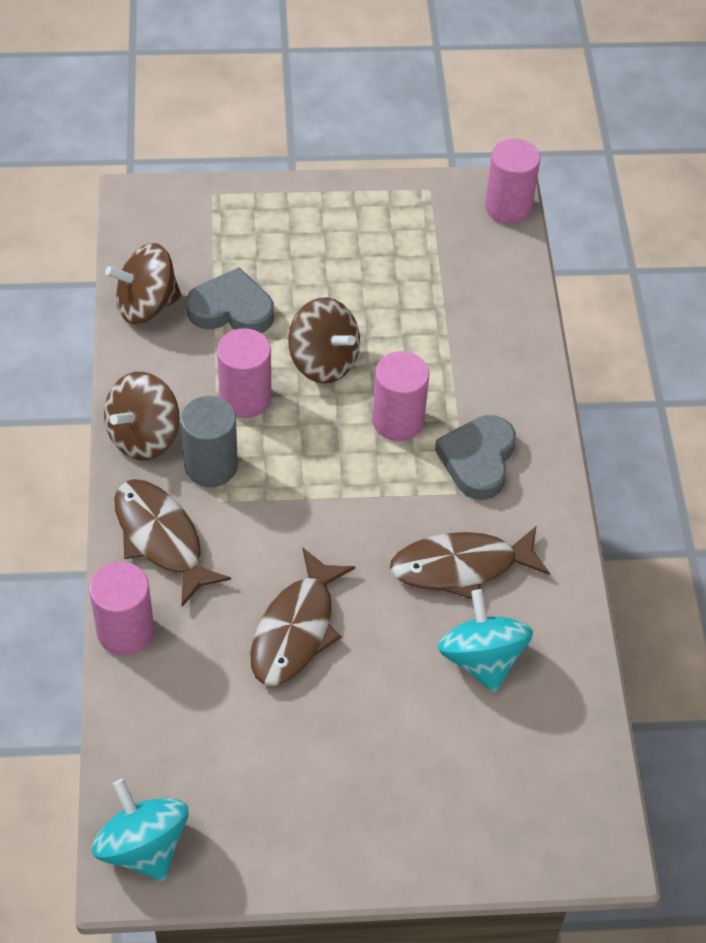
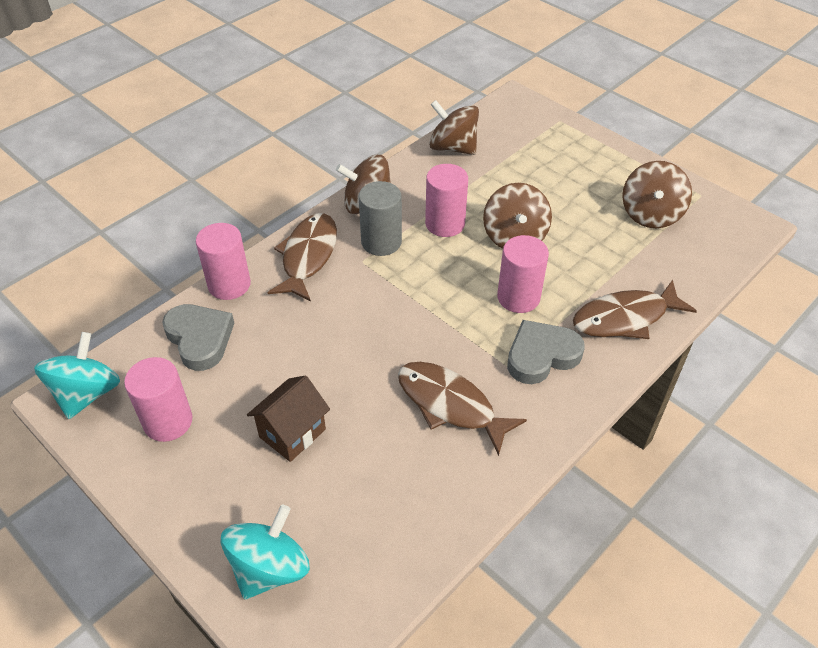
camera: 50 degrees right, 5 degrees down
grey heart [186,267,274,333] -> grey heart moved to [162,304,234,371]
brown fish [250,547,355,686] -> brown fish moved to [573,280,697,339]
turquoise spinning top [437,589,533,693] -> turquoise spinning top moved to [221,505,310,599]
pink cylinder [485,139,540,224] -> pink cylinder moved to [124,357,192,442]
none -> brown house [247,375,330,462]
none -> brown spinning top [622,161,692,228]

